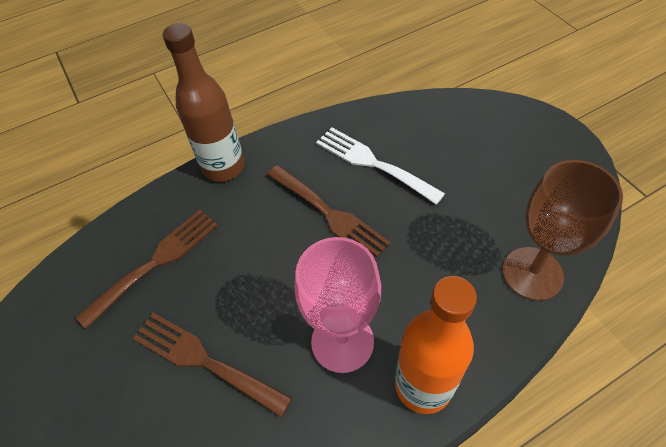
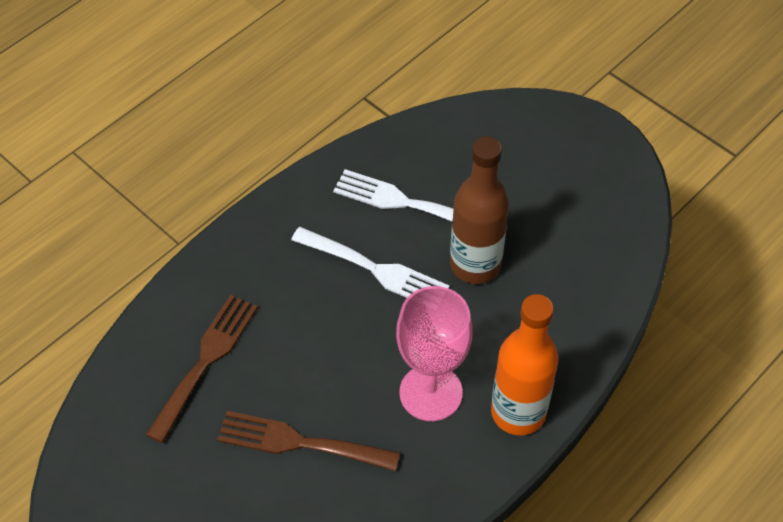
camera: 20 degrees left, 0 degrees up
brown bottle [163,23,245,182] -> brown bottle moved to [450,136,509,284]
brown fork [267,165,391,259] -> white fork [291,227,450,298]
brown goblet [502,160,623,301] -> none

